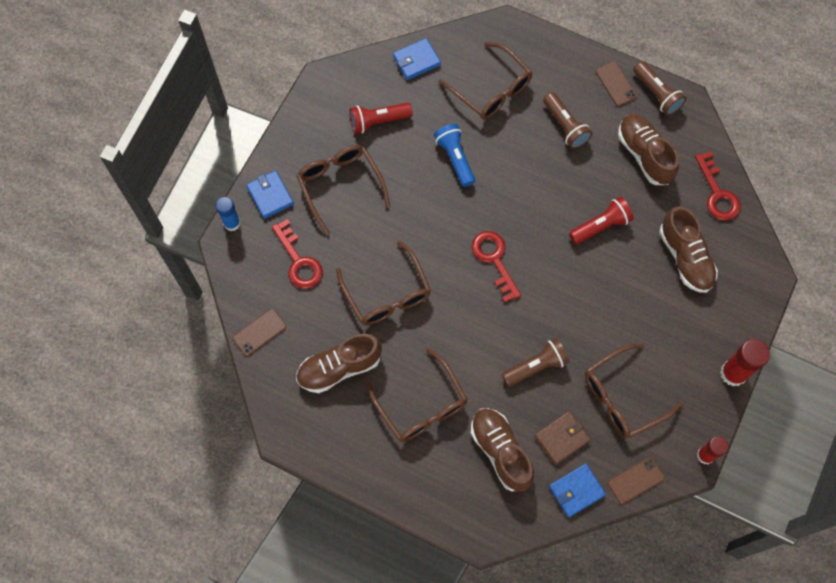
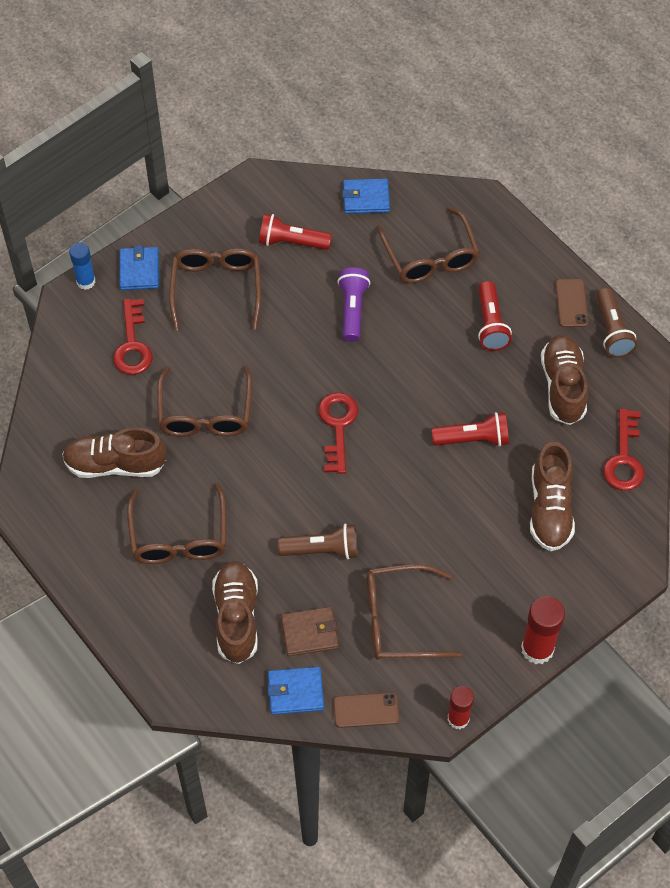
camera: 25 degrees right, 10 degrees down
brown phone [233,309,286,356] -> none
blue flashlight [434,124,475,187] -> purple flashlight [337,267,370,342]
brown flashlight [543,92,592,149] -> red flashlight [478,281,512,351]

